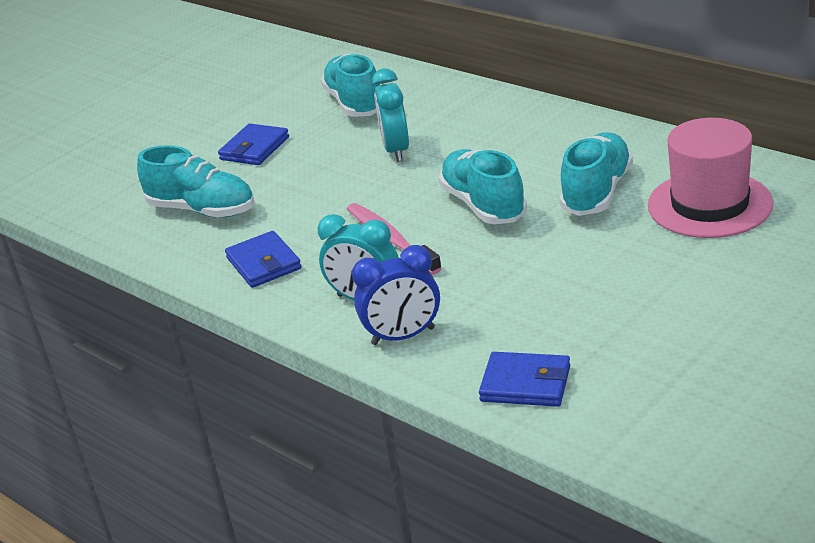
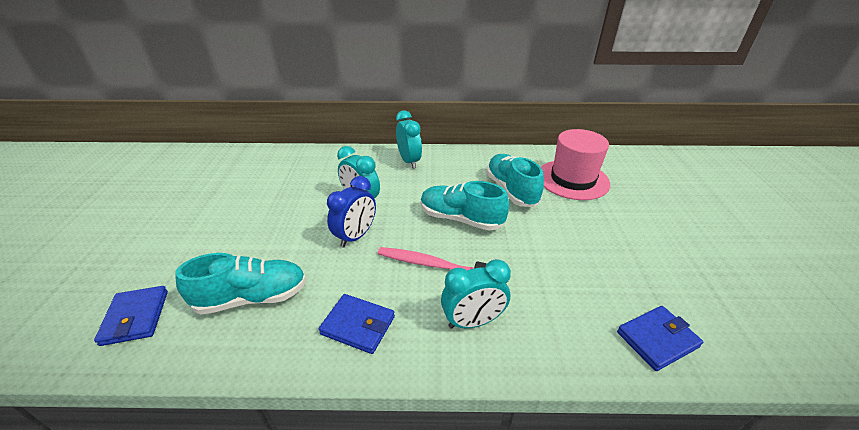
camera: 45 degrees left, 5 degrees up
blue wallet [218,124,289,165] -> blue wallet moved to [94,286,168,346]
turquoise shoe [321,54,380,117] -> none
blue clock [352,245,440,345] -> blue clock moved to [327,176,376,248]
none -> turquoise clock [396,110,422,169]

